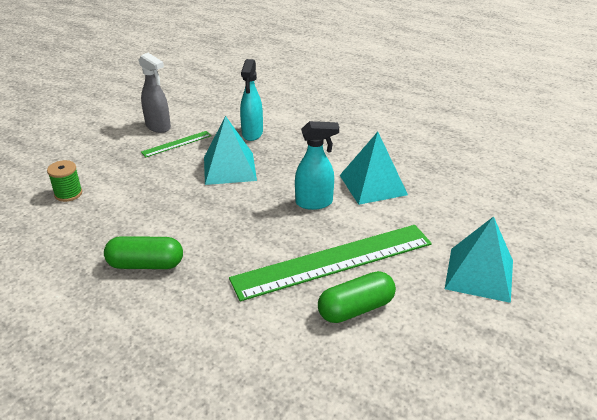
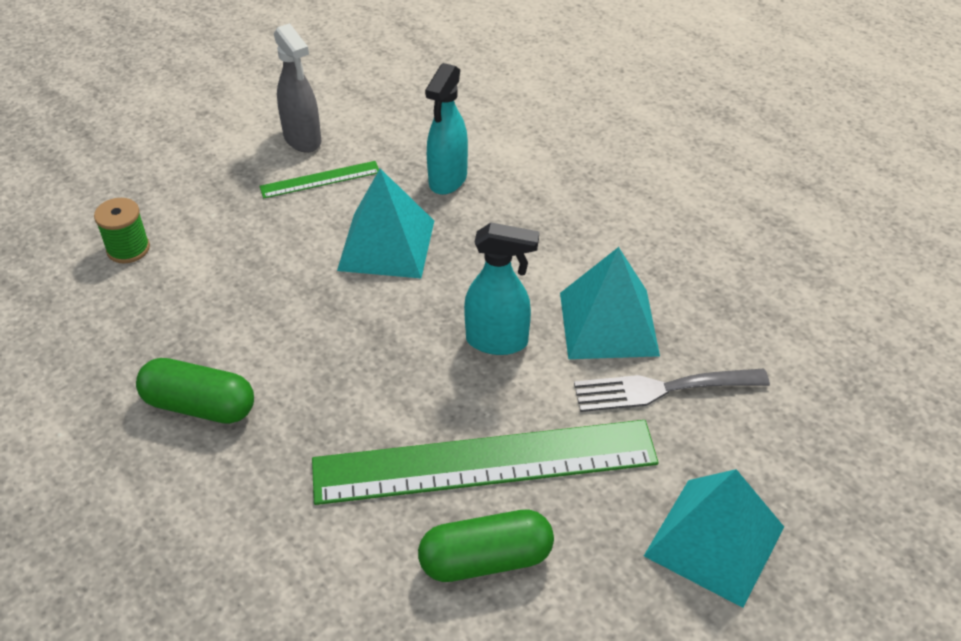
camera: 15 degrees right, 10 degrees up
none -> grey fork [574,369,770,412]

